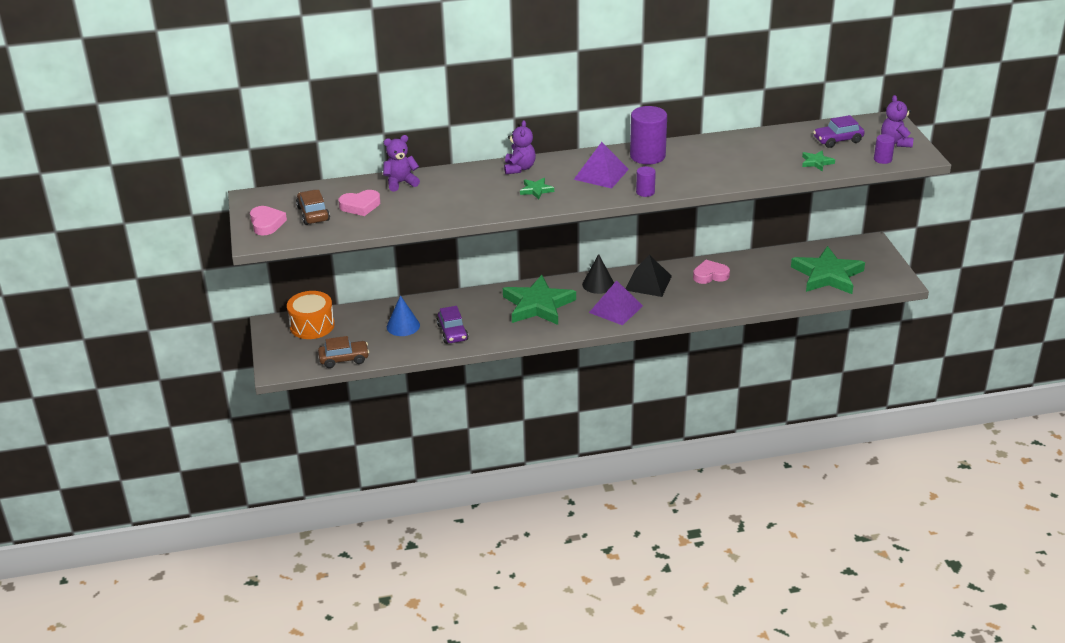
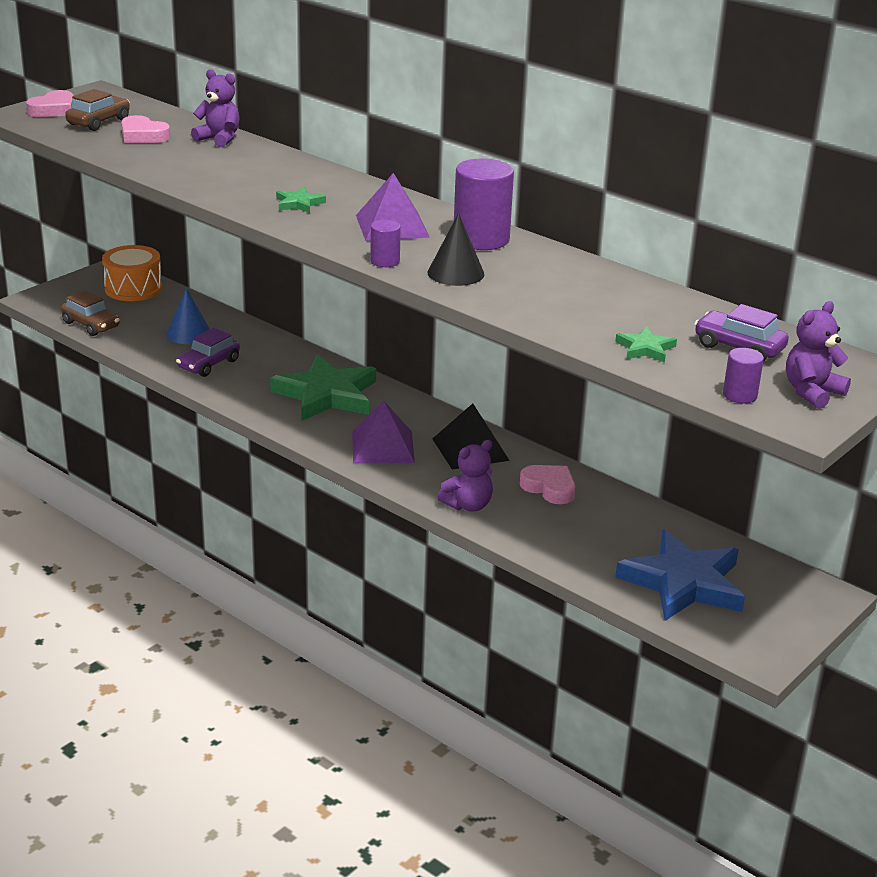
camera: 50 degrees right, 5 degrees down
purple teddy bear [504,120,536,174] -> purple teddy bear moved to [438,440,493,512]
black cone [582,254,614,294] -> black cone moved to [428,213,484,286]
green star [791,246,865,294] -> blue star [615,530,745,621]

